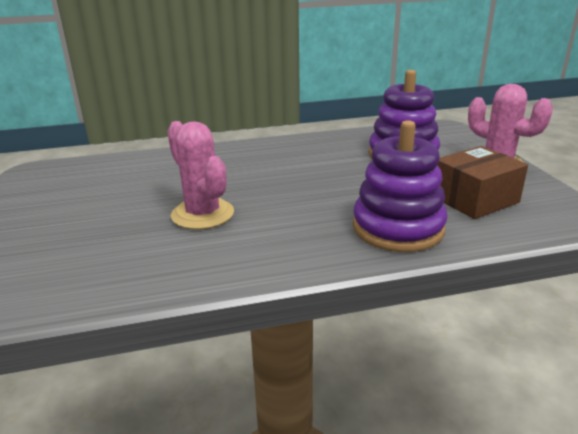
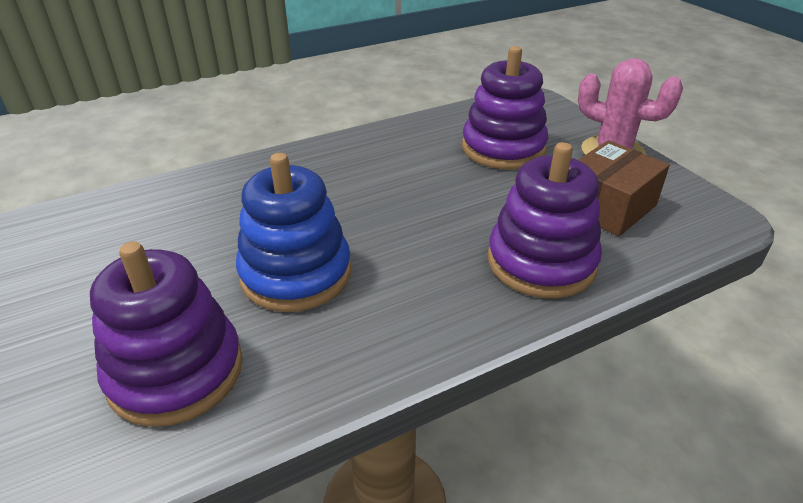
camera: 15 degrees left, 10 degrees up
pink cactus [167,121,234,229] -> blue stacking toy [236,153,351,312]
none -> purple stacking toy [90,241,243,427]

